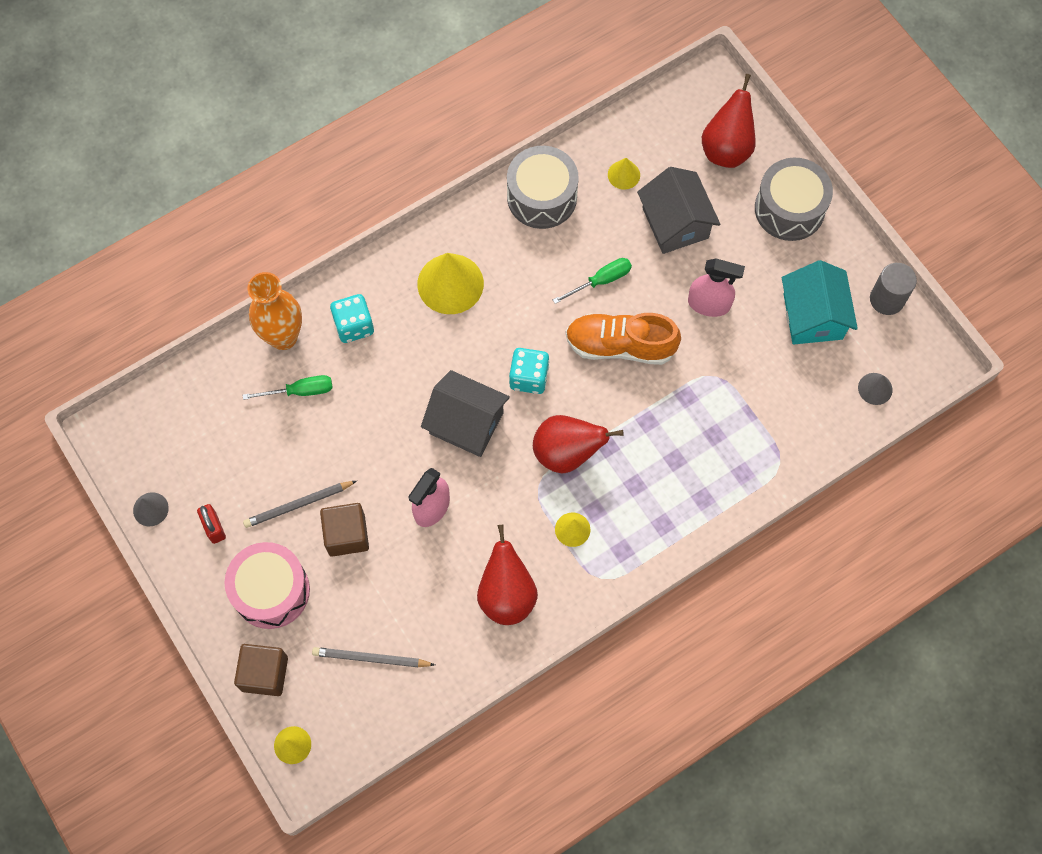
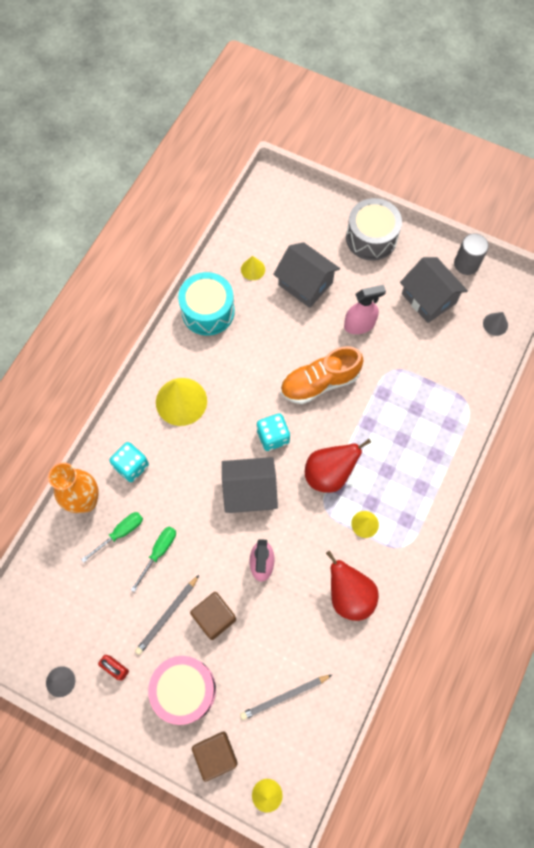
camera: 30 degrees left, 0 degrees up
grey drum [507,146,579,229] -> turquoise drum [178,272,235,336]
green screwdriver [553,258,632,304] -> green screwdriver moved to [131,527,176,592]
red pear [702,74,756,168] -> none
turquoise house [782,260,858,344] -> grey house [400,257,468,323]

